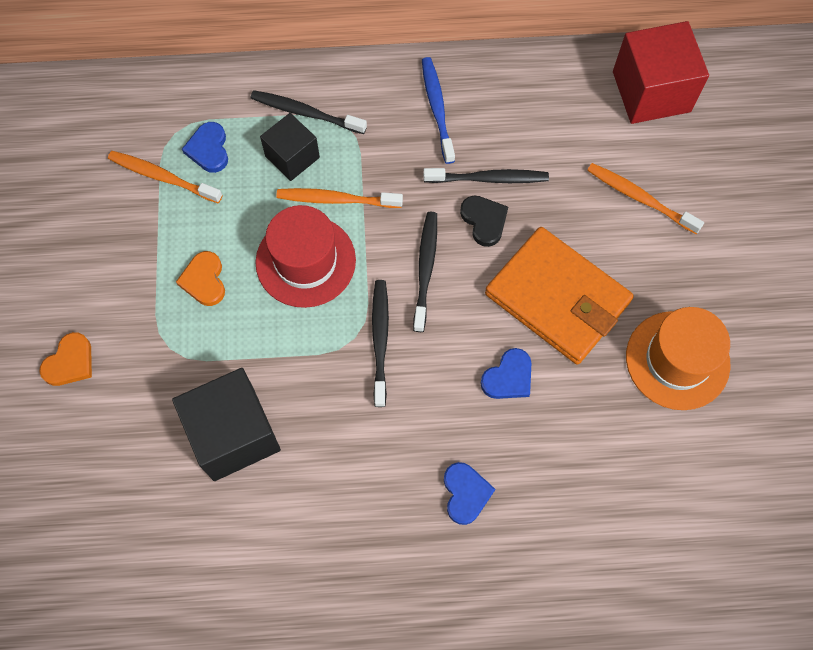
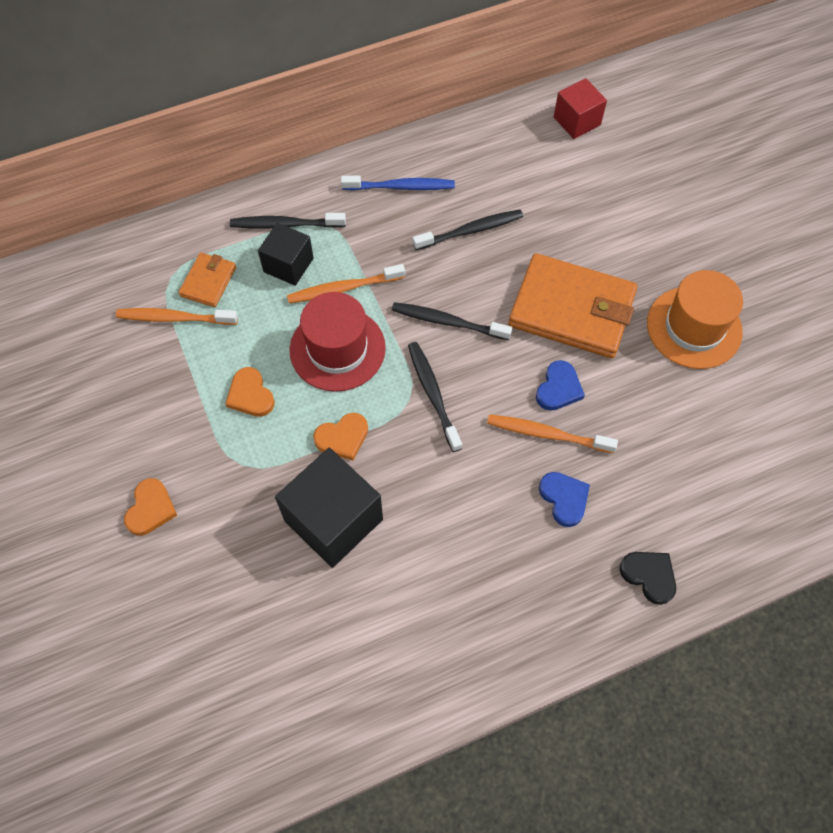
camera: 20 degrees left, 5 degrees down
blue heart [182,122,228,173] -> orange wallet [178,252,236,307]
black toothbrush [413,212,437,332] -> black toothbrush turned 60 degrees counterclockwise [392,302,512,340]
blue toothbrush [422,57,455,164] -> blue toothbrush turned 120 degrees clockwise [341,176,455,191]
black heart [460,196,508,247] -> black heart moved to [620,552,676,605]
orange toothbrush [587,163,704,234] -> orange toothbrush moved to [487,414,618,453]
red cube [613,21,709,124] -> red cube [554,78,607,139], size x0.60
none -> orange heart [313,413,368,461]

